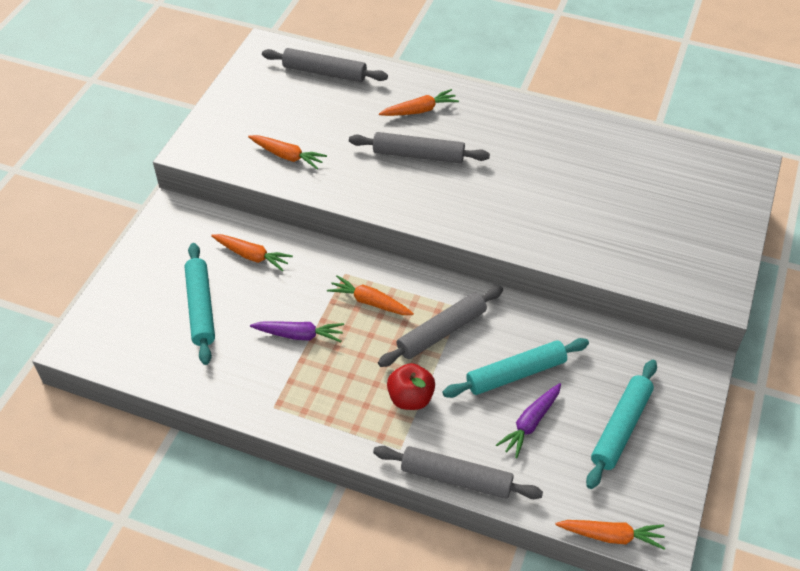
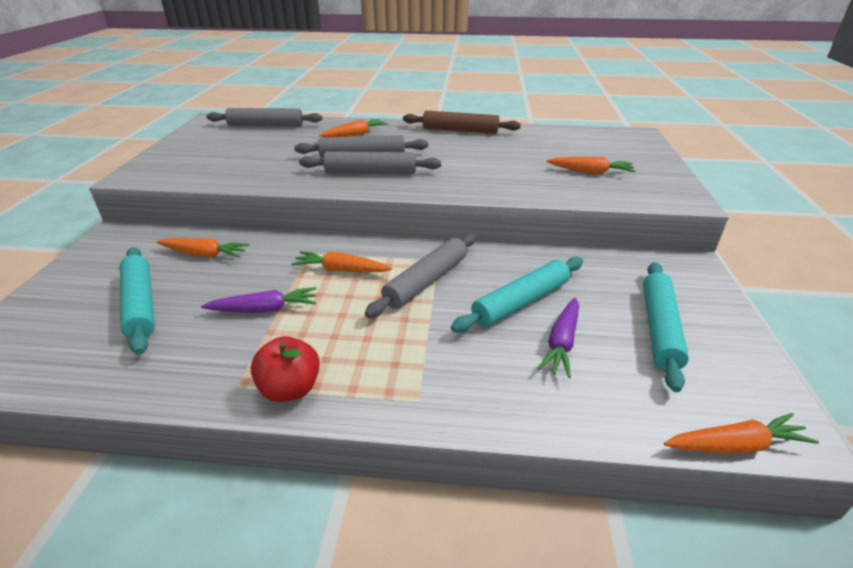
camera: 15 degrees left, 15 degrees down
orange carrot [248,135,327,169] -> orange carrot moved to [547,157,635,174]
grey rolling pin [373,446,543,499] -> grey rolling pin moved to [299,151,441,174]
red apple [387,363,435,410] -> red apple moved to [251,336,320,402]
none -> brown rolling pin [403,111,521,134]

